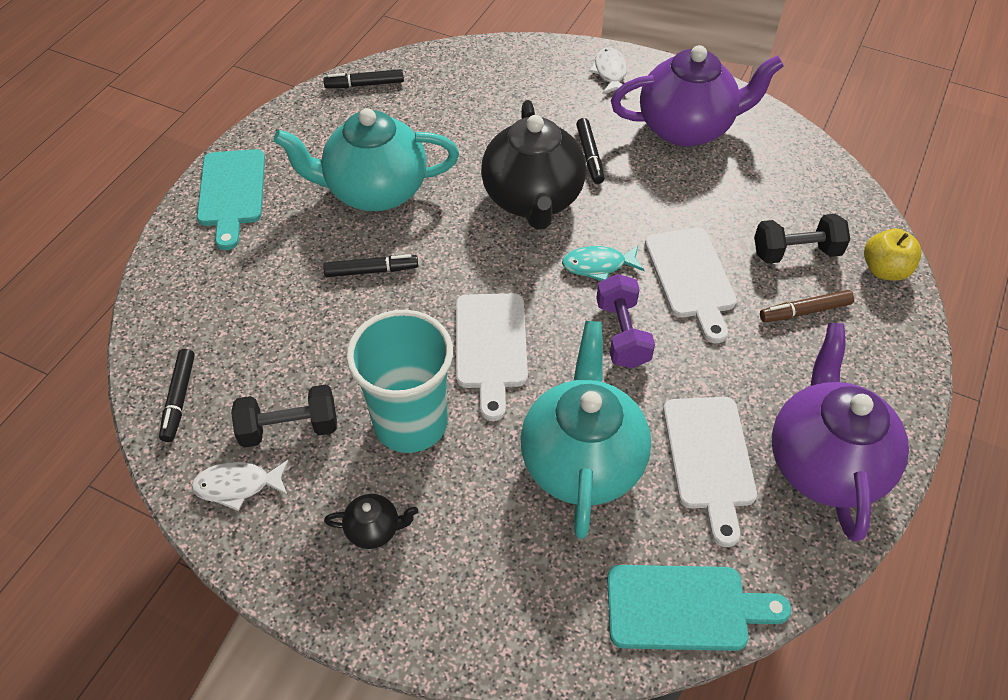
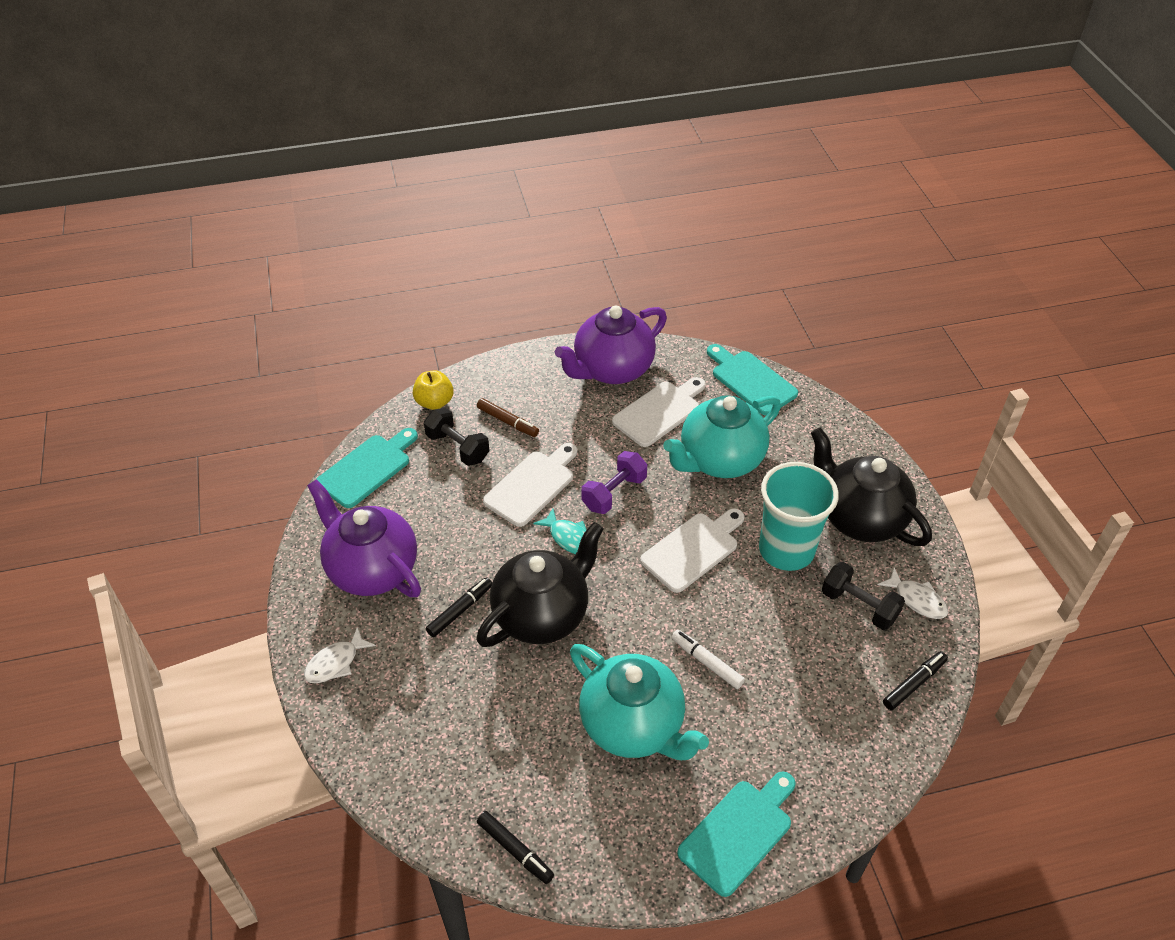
camera: 130 degrees left, 5 degrees down
black marker [323,254,418,277] -> white marker [672,629,745,689]
black teapot [324,494,418,549] -> black teapot [811,427,932,546], size x2.38
none -> turquoise cutting board [317,428,418,508]

